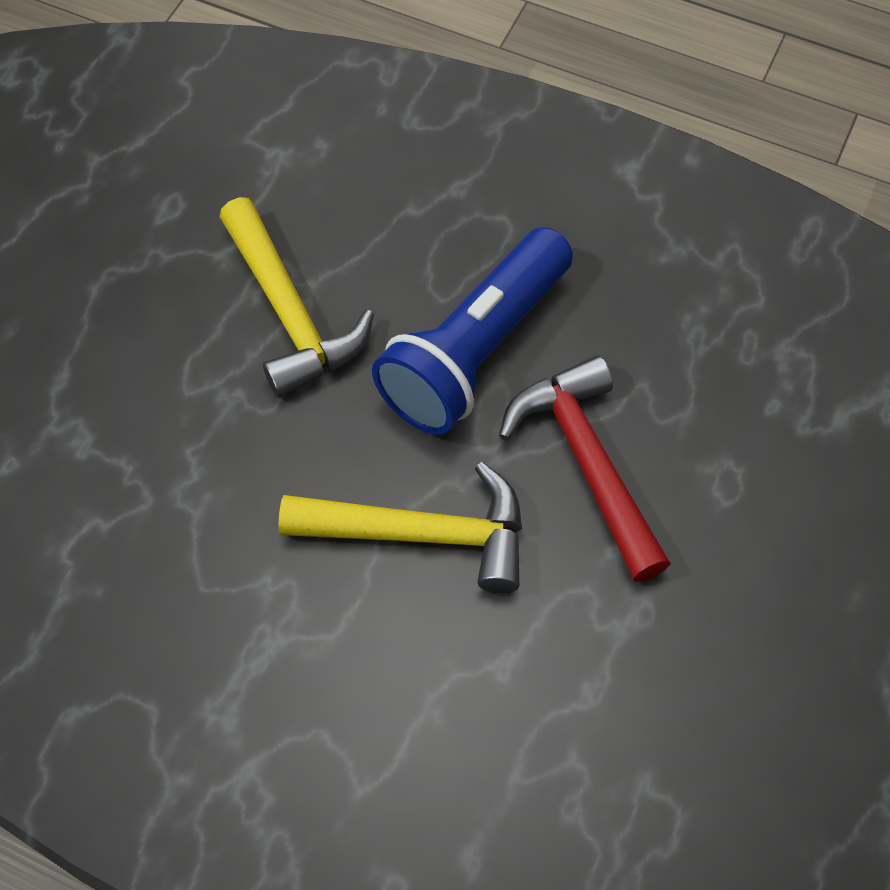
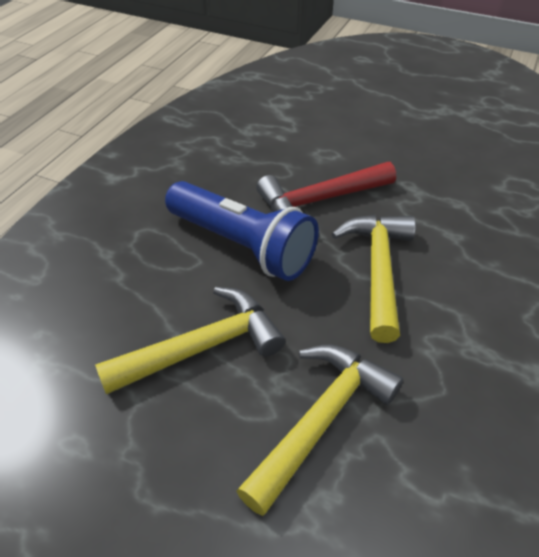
camera: 90 degrees left, 15 degrees down
none -> yellow hammer [237,344,403,516]

